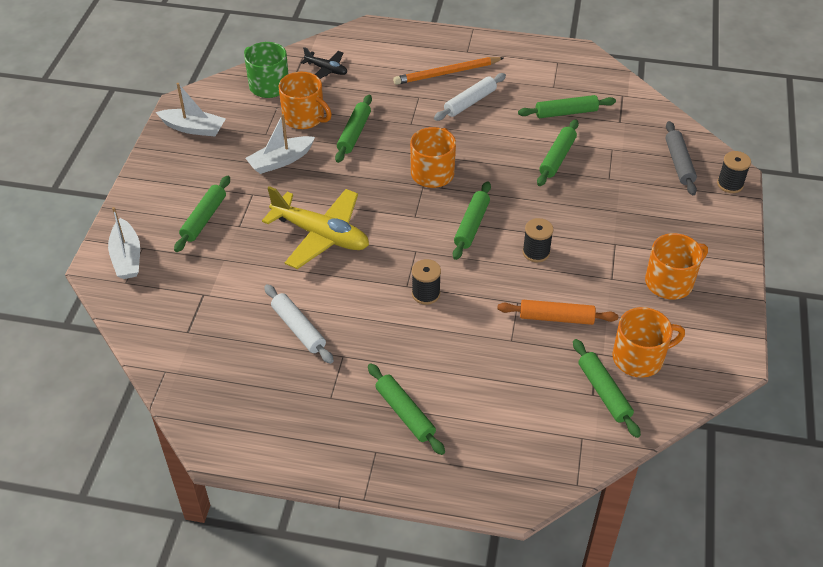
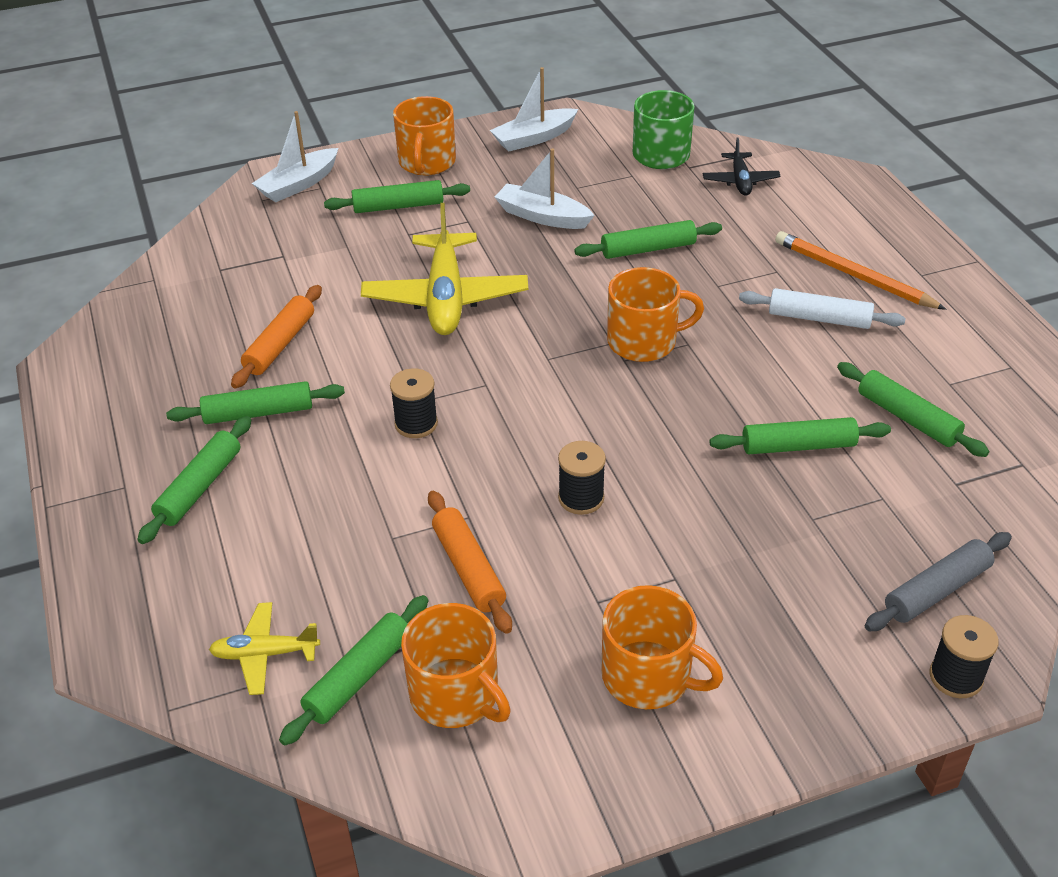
camera: 60 degrees right, 5 degrees down
white boat [156,83,226,136] -> white boat turned 75 degrees clockwise [490,67,578,152]
white rolling pin [264,284,334,364] -> orange rolling pin [231,285,322,388]
orange mug [278,72,332,129] -> orange mug moved to [393,96,456,176]
green rolling pin [453,181,491,260] -> green rolling pin moved to [166,381,345,424]
none -> yellow plane [209,602,320,695]

